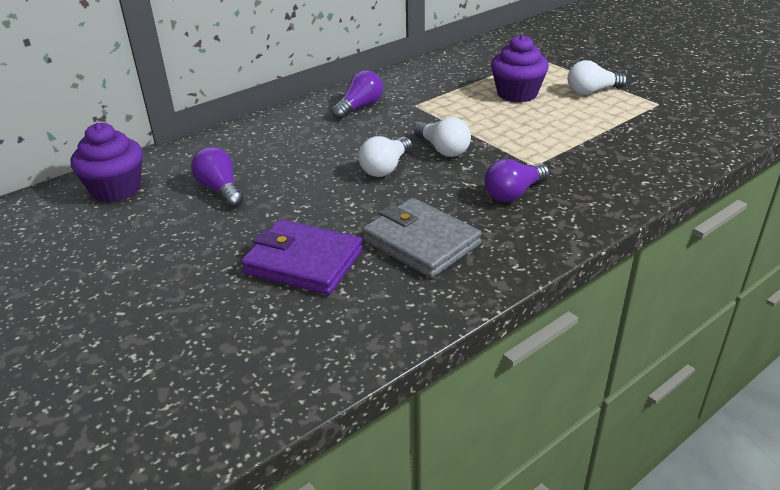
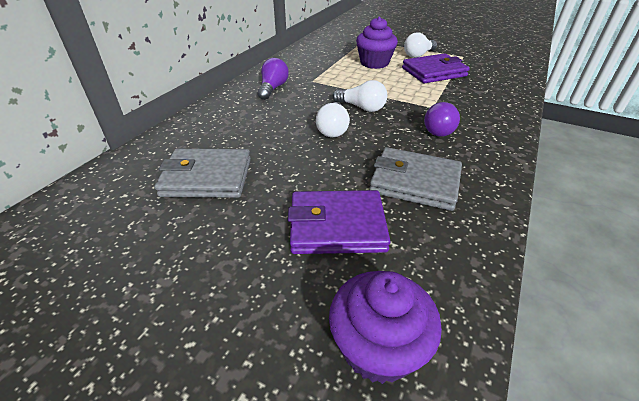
camera: 25 degrees left, 5 degrees up
purple cupcake [71,123,143,202] -> purple cupcake moved to [329,271,442,384]
purple light bulb [191,147,244,208] -> grey wallet [155,149,251,198]
none -> purple wallet [402,53,470,83]

